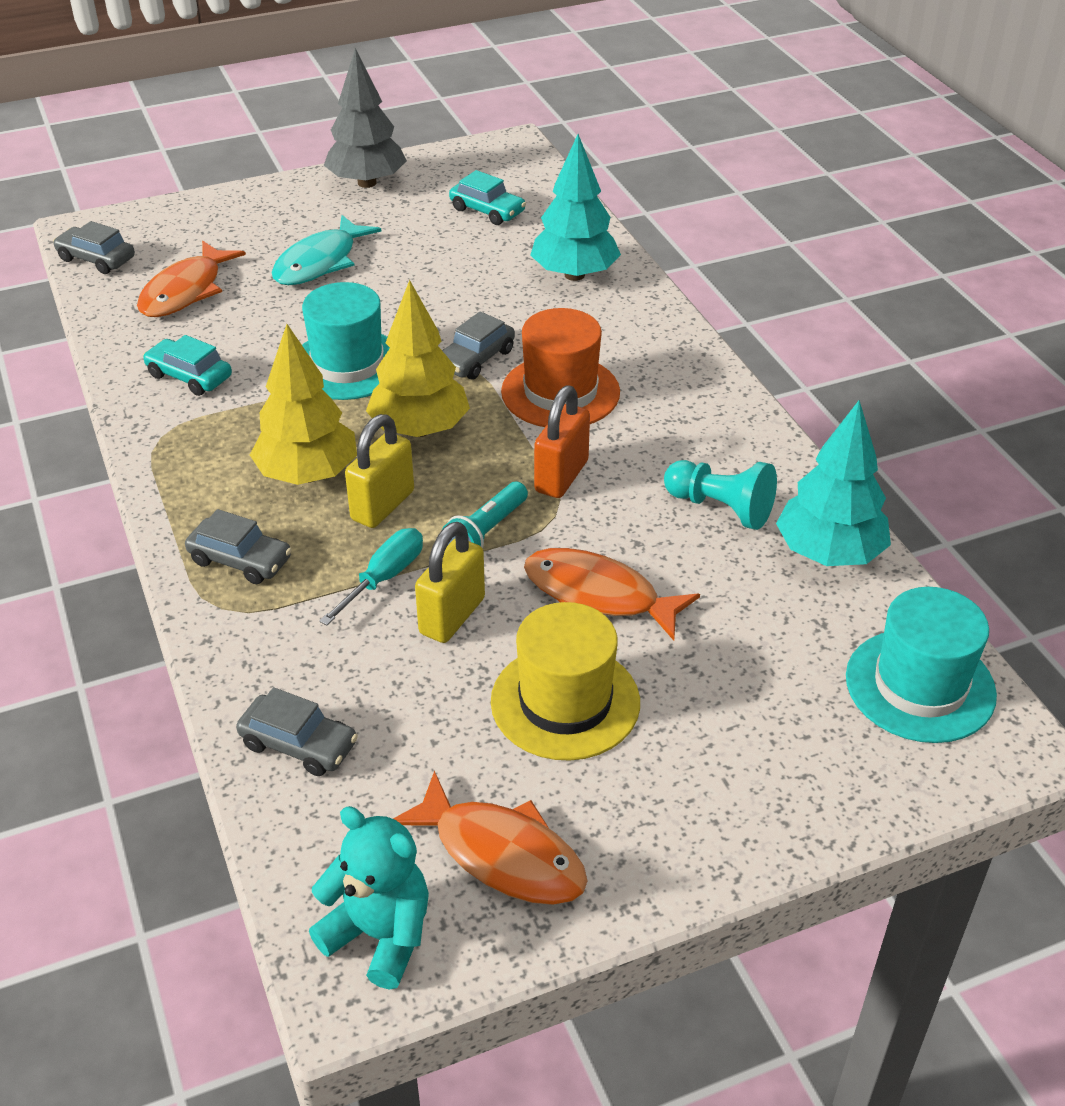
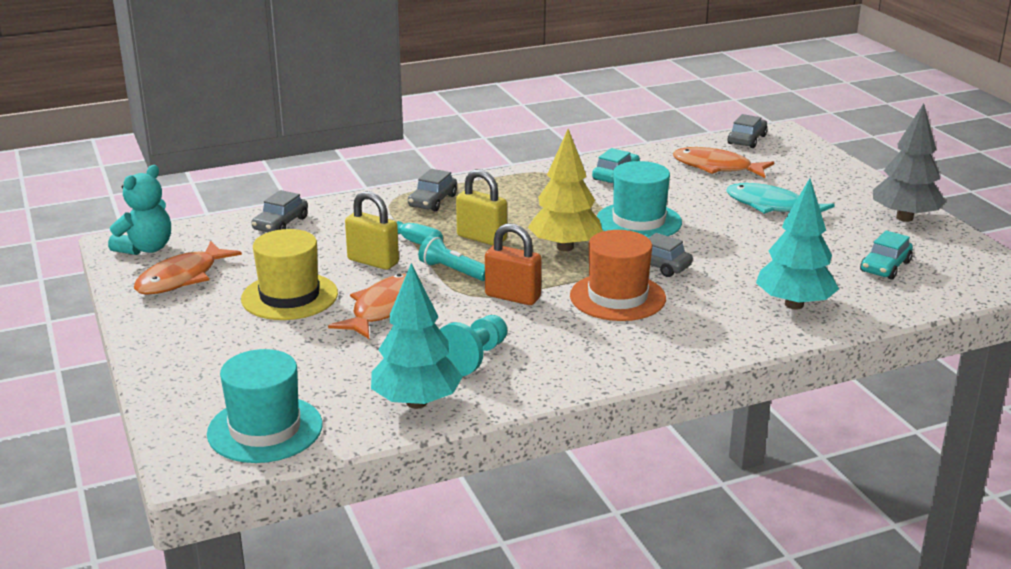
camera: 90 degrees right, 15 degrees down
yellow tree [250,324,357,485] -> none

